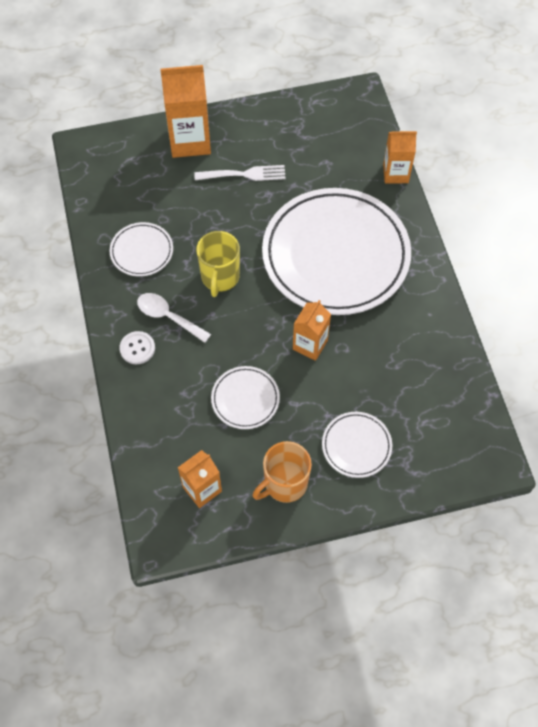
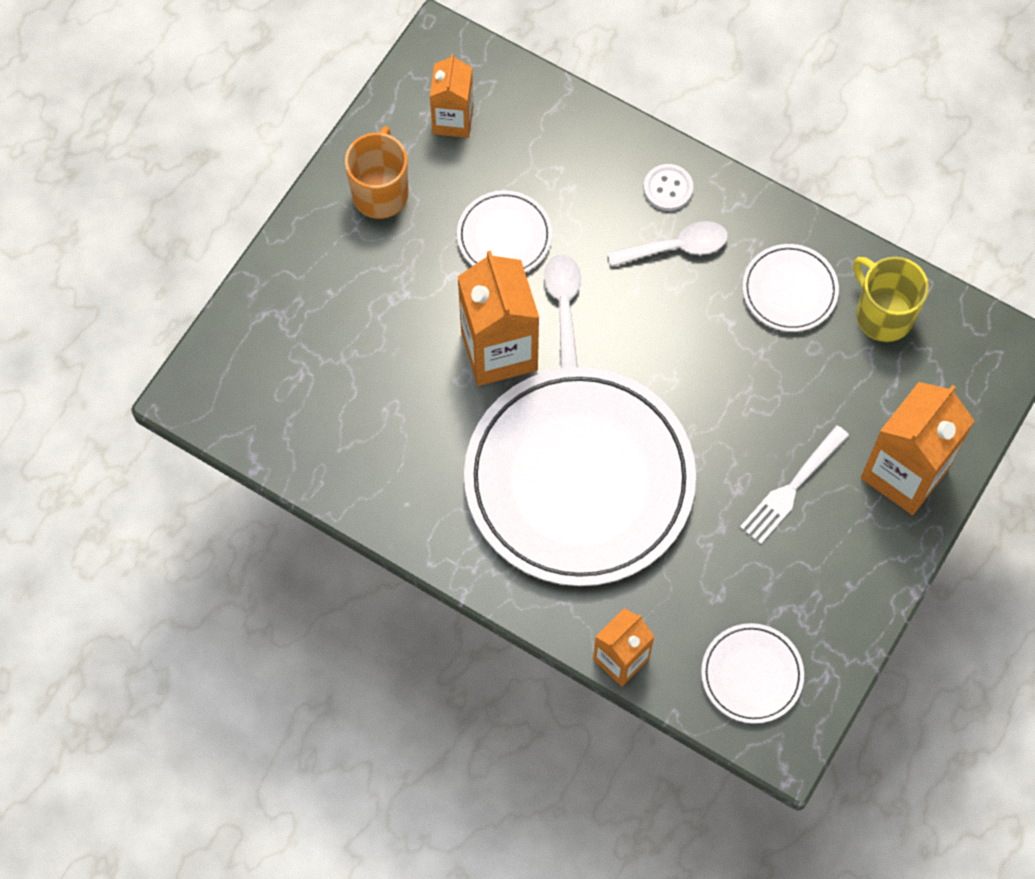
camera: 135 degrees right, 5 degrees up
yellow mug [196,231,240,297] -> yellow mug moved to [853,257,929,342]
orange carton [293,300,331,361] -> orange carton [457,250,539,386], size x1.63
white plate [322,412,392,478] -> white plate moved to [701,623,804,724]
none -> white spoon [544,254,581,368]

